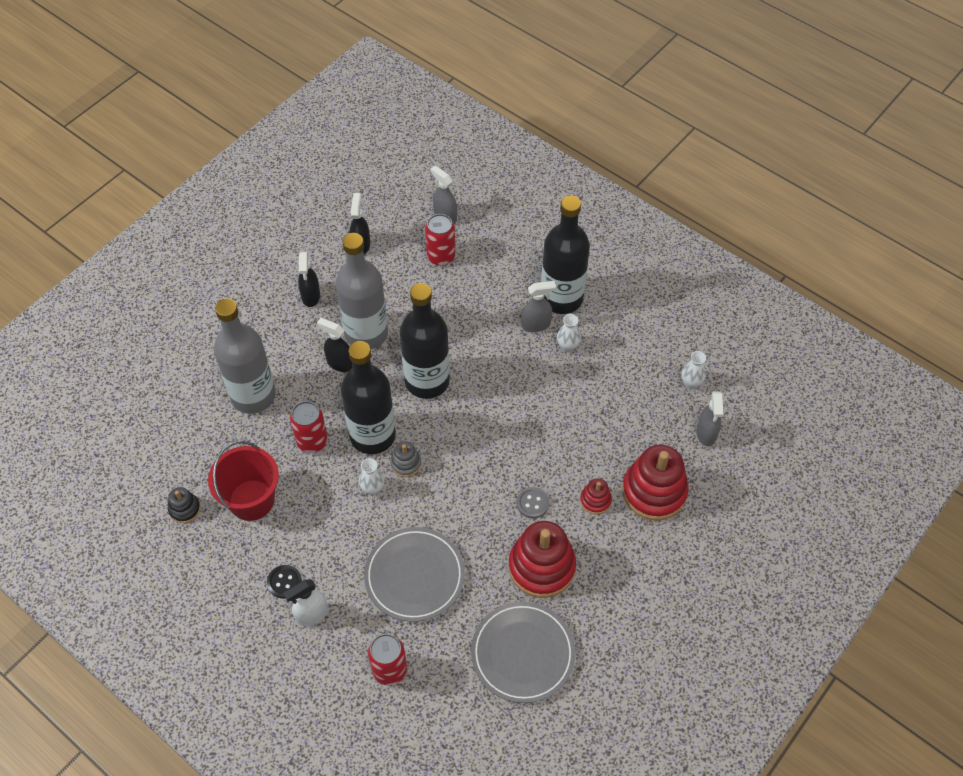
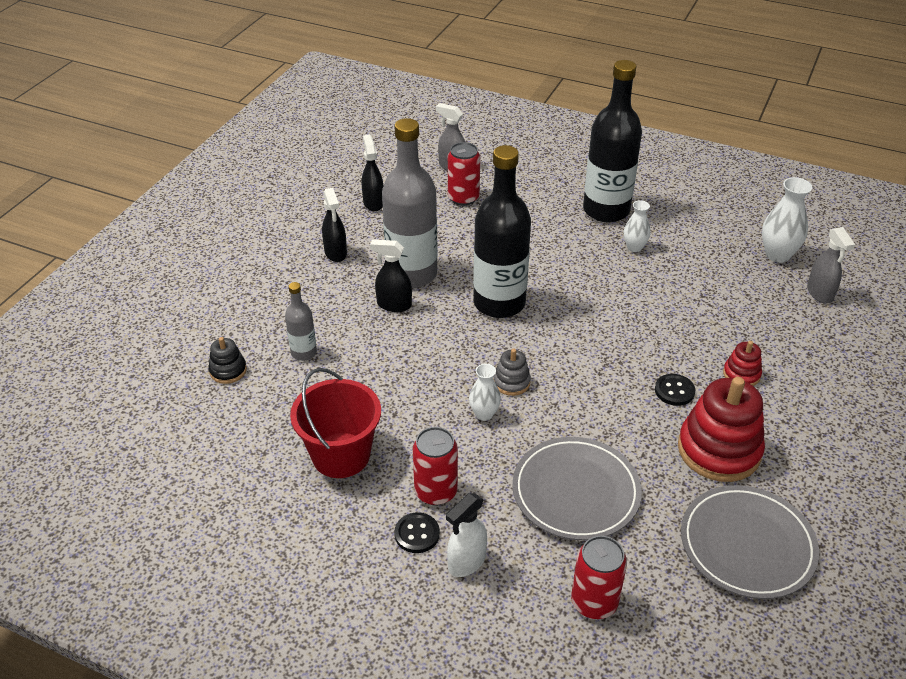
camera: 15 degrees left, 15 degrees down
black stacking toy [168,487,201,523] -> black stacking toy moved to [209,337,247,384]
grey bottle [214,299,276,414] -> grey bottle [285,282,317,361], size x0.47
red can [290,401,328,453] -> red can moved to [413,427,458,506]
black bottle [341,341,396,454] -> none
grey button [516,487,550,519] -> black button [655,374,695,406]
grey spray bottle [522,281,556,332] -> none
red stacking toy [622,445,689,521] -> none
white vase [681,351,706,389] -> white vase [762,177,812,263], size x1.61

